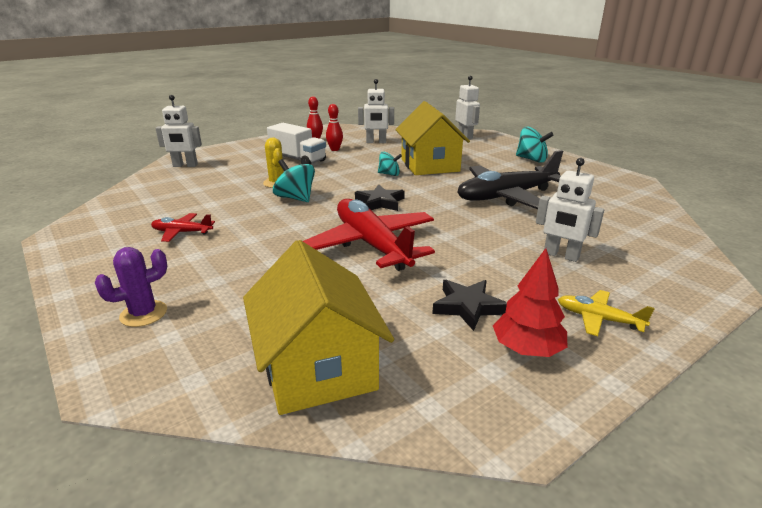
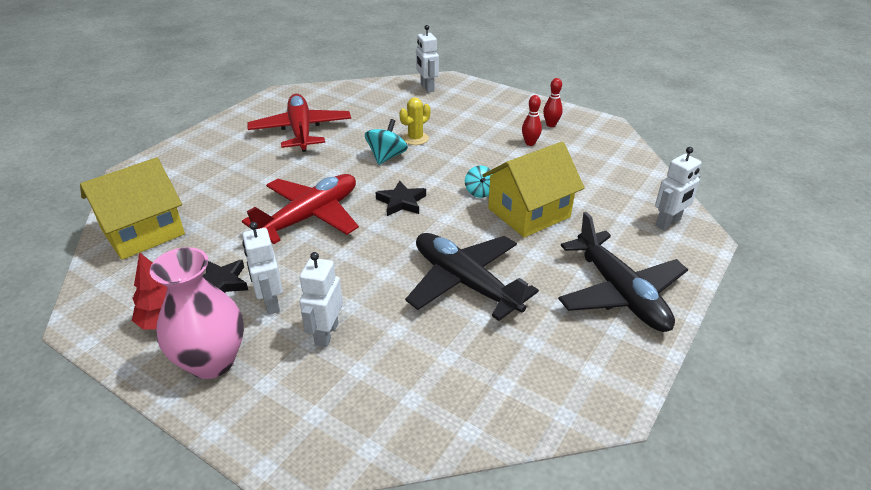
camera: 70 degrees right, 10 degrees up
purple cactus [95,247,167,327] -> none
red plane [151,213,215,242] -> red plane [247,94,351,152], size x2.17
white truck [267,123,326,165] -> none
white robot [358,79,394,143] -> white robot moved to [242,222,283,315]
turquoise spinning top [516,127,554,163] -> black plane [558,212,688,332]
yellow plane [558,290,655,336] -> pink vase [150,247,244,379]

